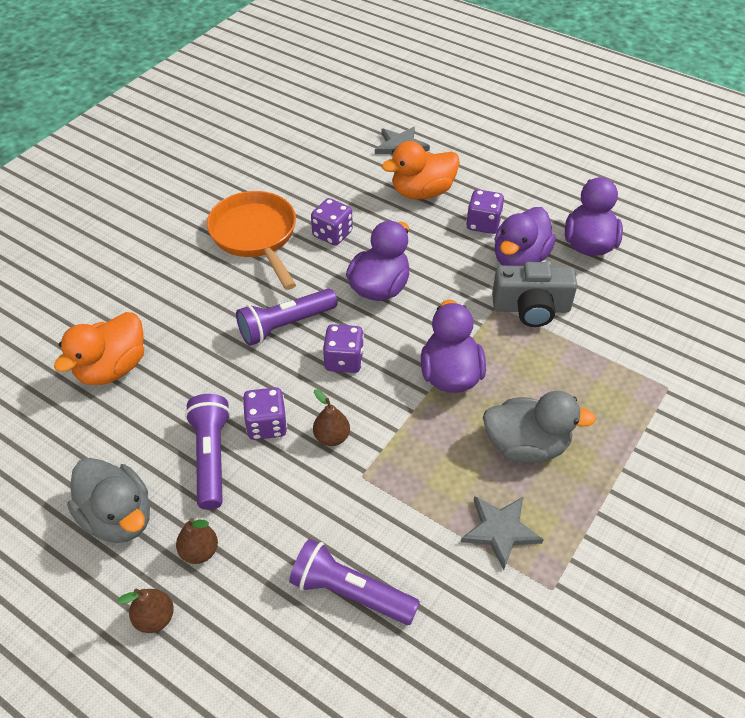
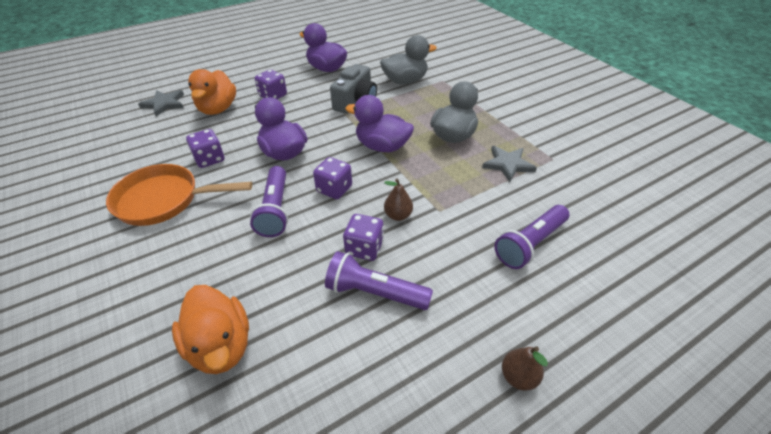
camera: 65 degrees left, 5 degrees down
grey duck [67,458,150,543] -> grey duck moved to [380,35,437,84]
brown pear [176,518,218,564] -> none
purple duck [494,207,556,266] -> none

